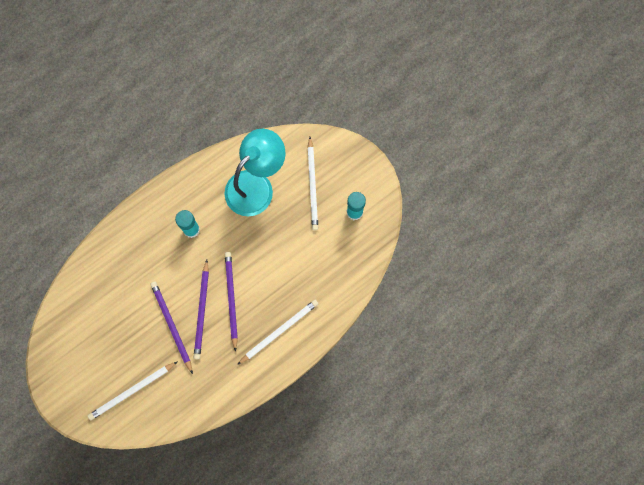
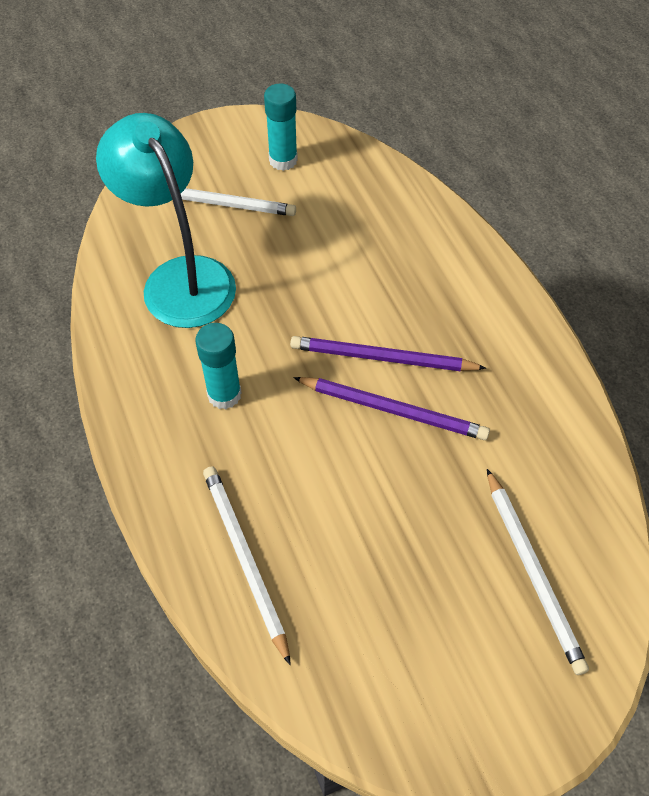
camera: 75 degrees left, 20 degrees down
purple pencil [150,282,193,374] -> none
white pencil [237,300,318,365] -> white pencil moved to [203,466,291,665]

